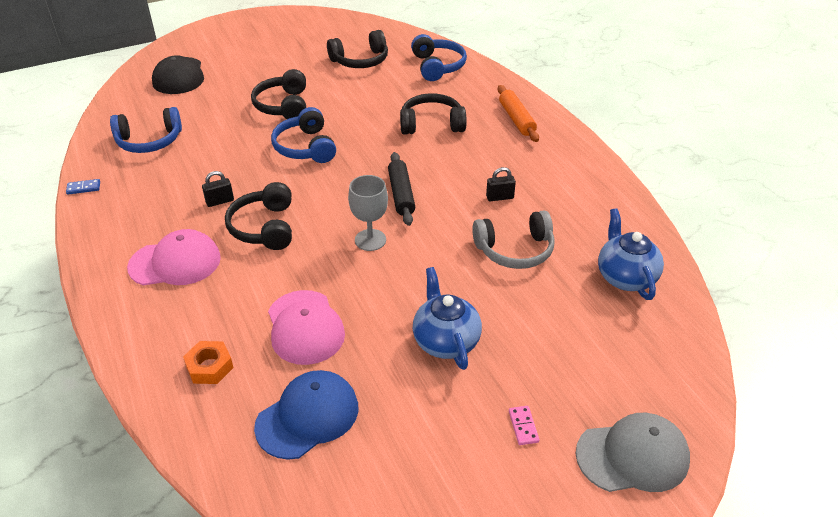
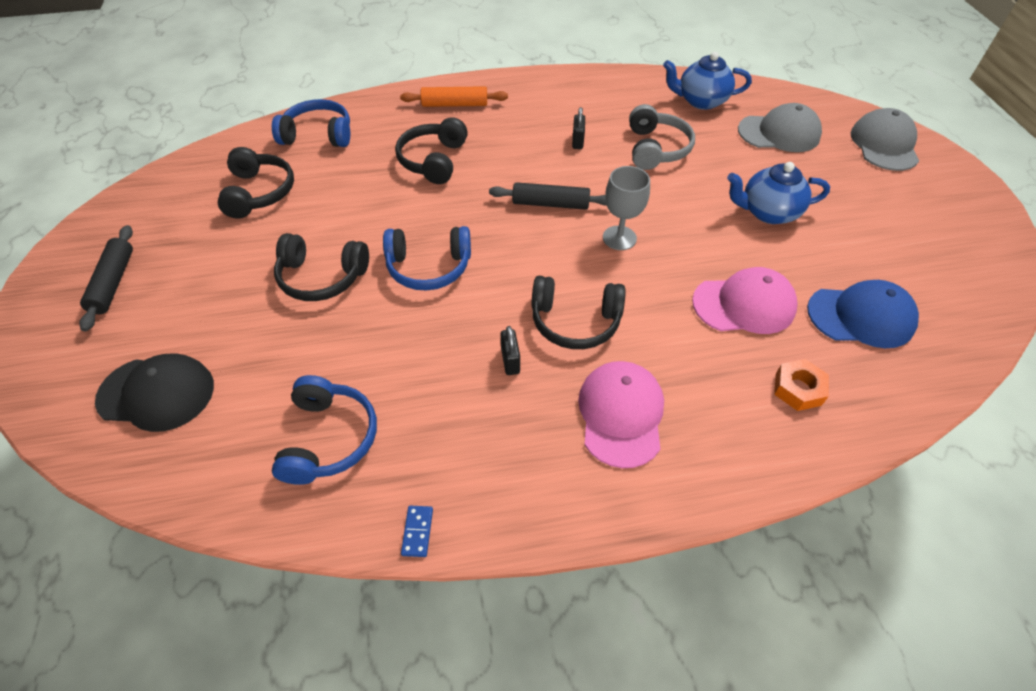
camera: 75 degrees left, 10 degrees up
blue cap [254,370,358,460] -> blue cap turned 120 degrees clockwise [807,280,919,348]
pink domino [509,406,539,445] -> none
none -> black rolling pin [79,225,133,332]
none -> grey cap [738,103,822,152]

